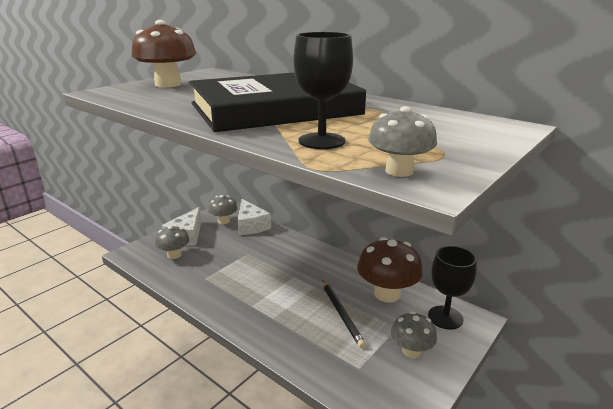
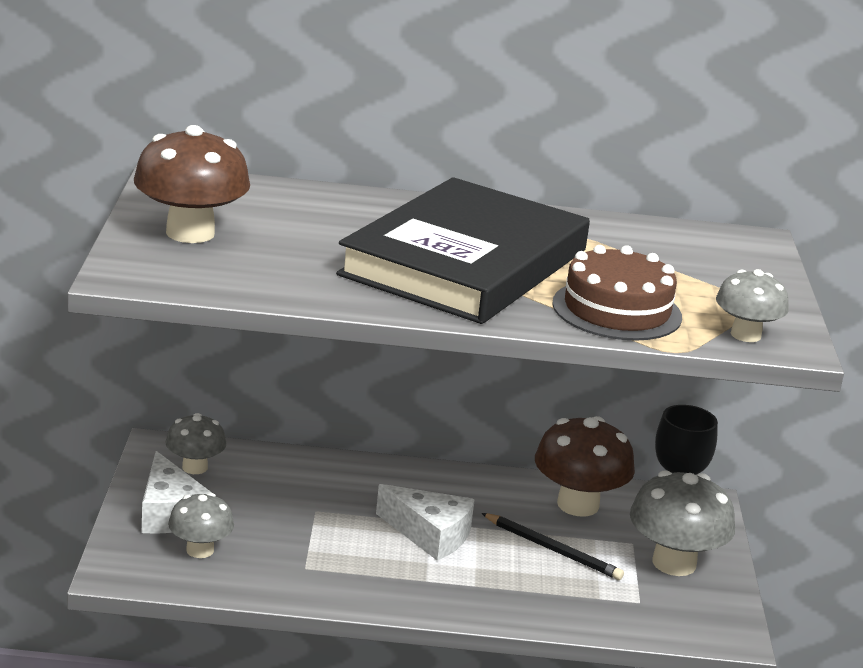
camera: 40 degrees left, 0 degrees up
white cheese [238,199,271,235] -> white cheese moved to [376,484,475,561]
black goblet [293,32,353,149] -> brown cake [552,245,682,341]
grey mushroom [391,311,437,358] -> grey mushroom [630,470,735,576], size x1.66

